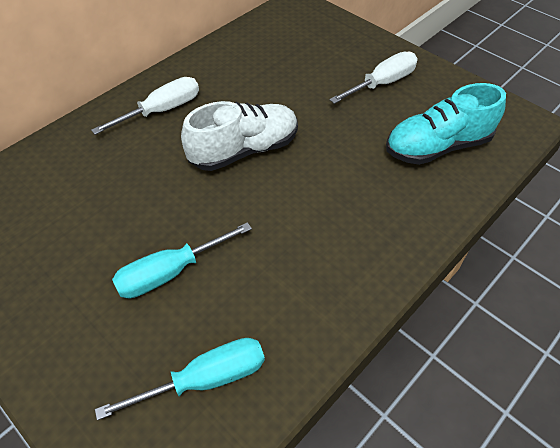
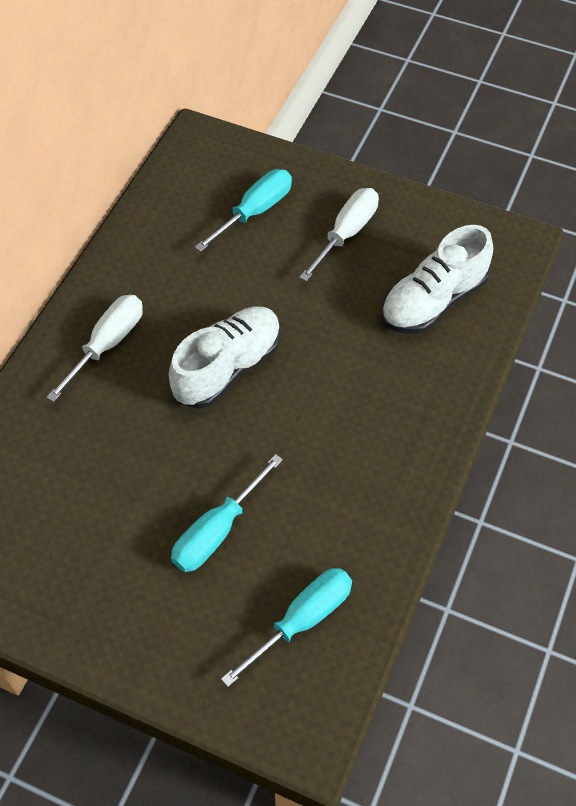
camera: 20 degrees left, 5 degrees up
turquoise shoe [386,83,506,165] -> white shoe [381,225,493,334]
none -> turquoise screwdriver [195,169,292,252]

